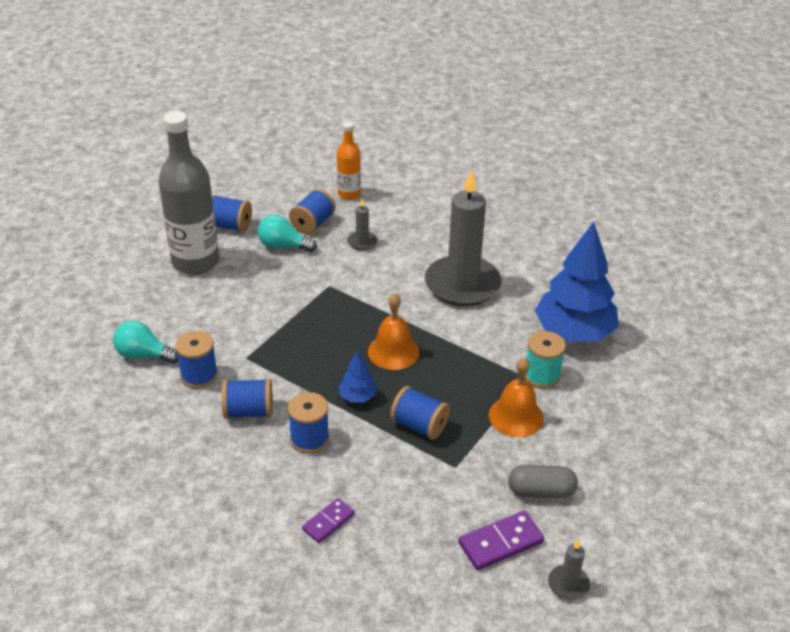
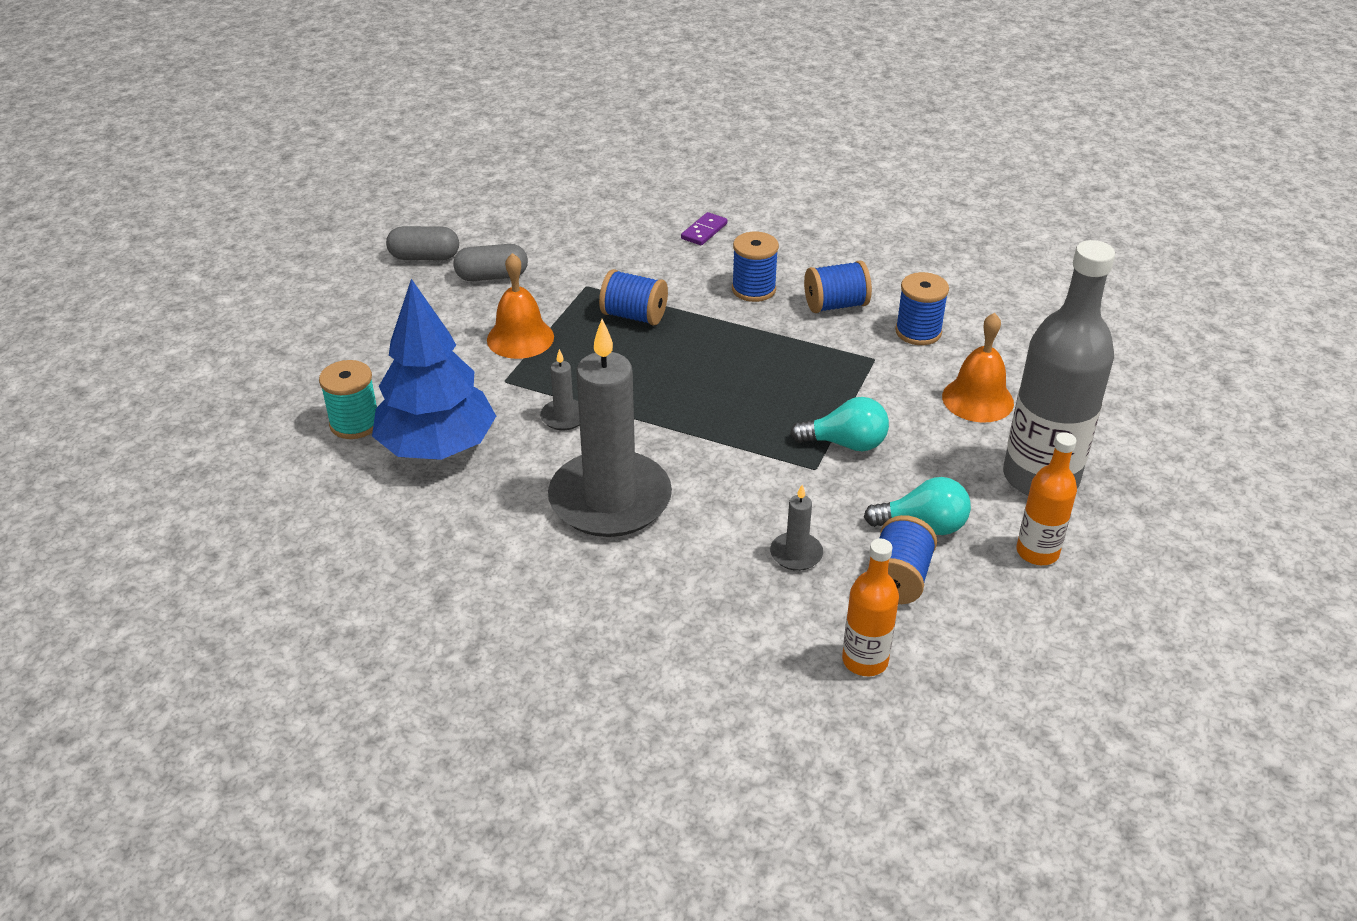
camera: 170 degrees right, 0 degrees up
turquoise light bulb [113,321,179,364] -> turquoise light bulb moved to [790,397,889,451]
blue spool [212,195,252,232] -> orange bottle [1017,432,1077,565]
blue tree [339,351,377,402] -> none
orange bell [368,293,420,370] -> orange bell moved to [942,313,1014,423]
purple domino [458,511,544,570] -> none
turquoise spool [525,331,566,389] -> turquoise spool moved to [319,360,377,439]
grey candle [548,539,590,600] -> grey candle moved to [540,349,580,430]
none -> grey capsule [386,226,459,260]

